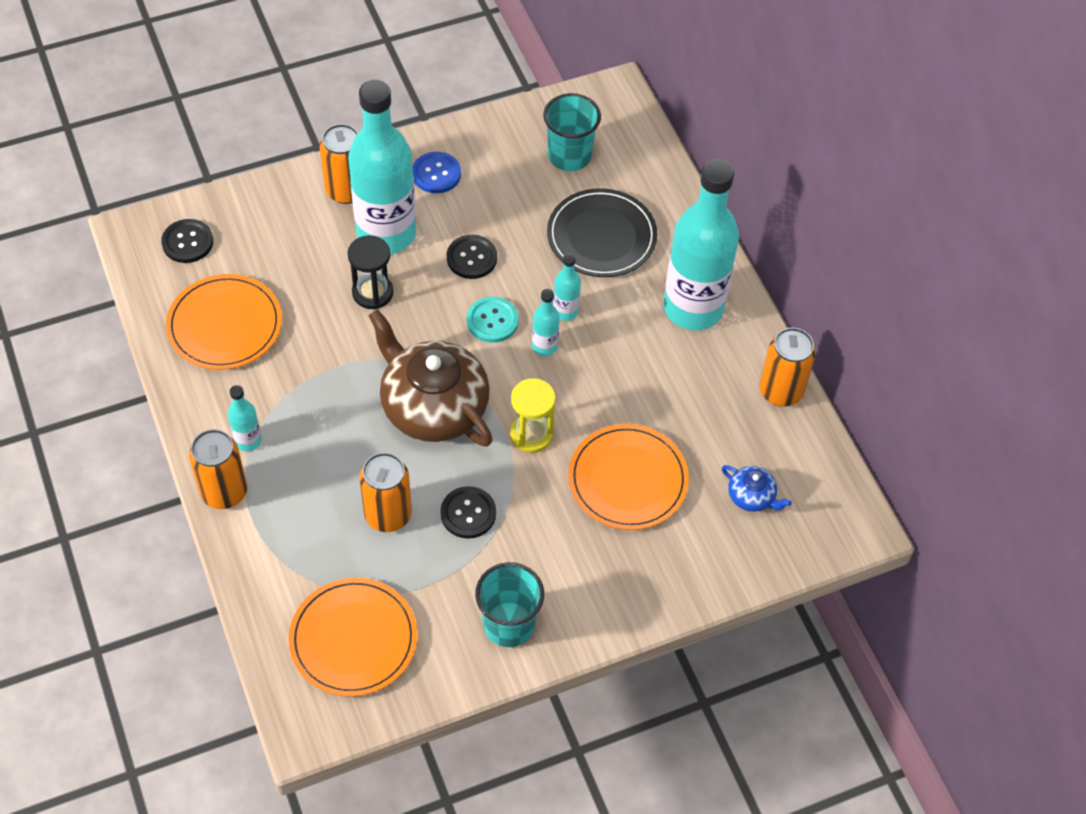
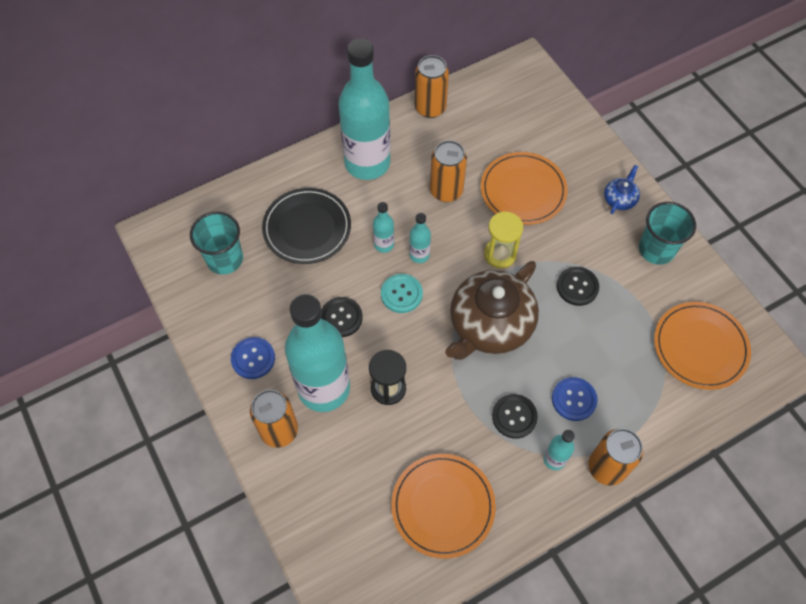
camera: 95 degrees left, 5 degrees up
black button [161,219,213,263] -> black button moved to [492,394,538,439]
orange can [359,453,412,532] -> orange can moved to [430,140,467,202]
blue teapot [722,465,792,512] -> blue teapot moved to [604,165,640,214]
none -> blue button [552,377,598,421]

